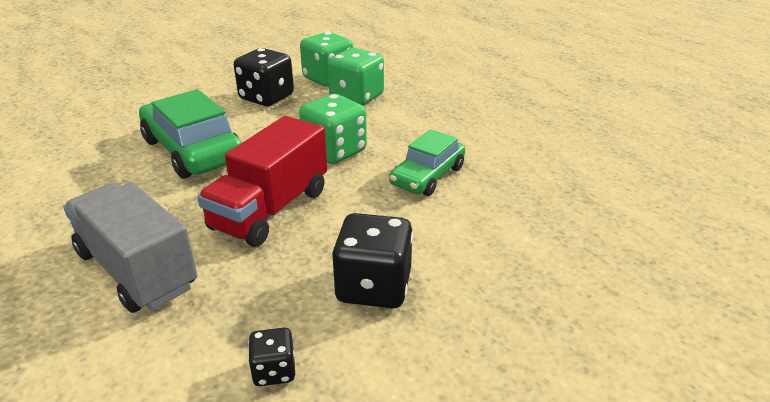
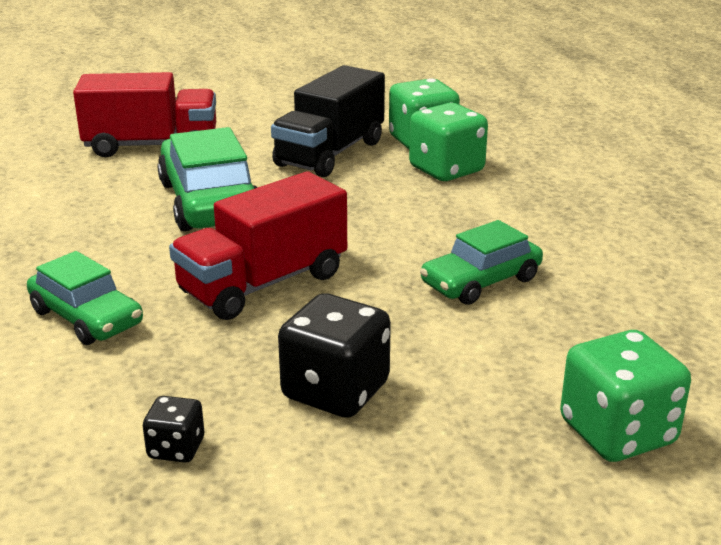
camera: 20 degrees right, 5 degrees down
grey truck [63,182,197,313] -> green car [27,251,143,345]
black dice [234,48,294,106] -> black truck [271,65,385,177]
green dice [299,94,367,164] -> green dice moved to [560,330,691,462]
none -> red truck [73,72,216,157]

